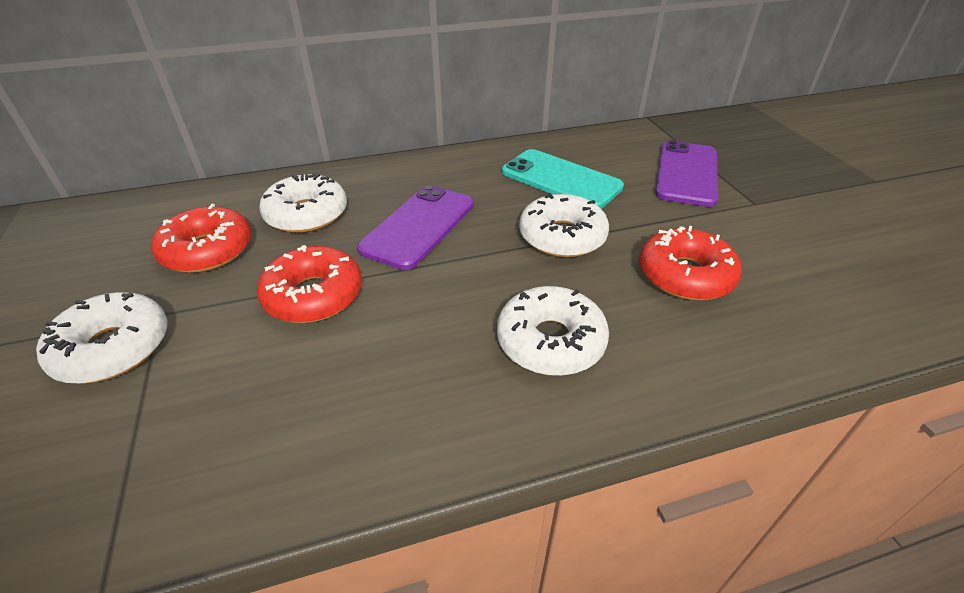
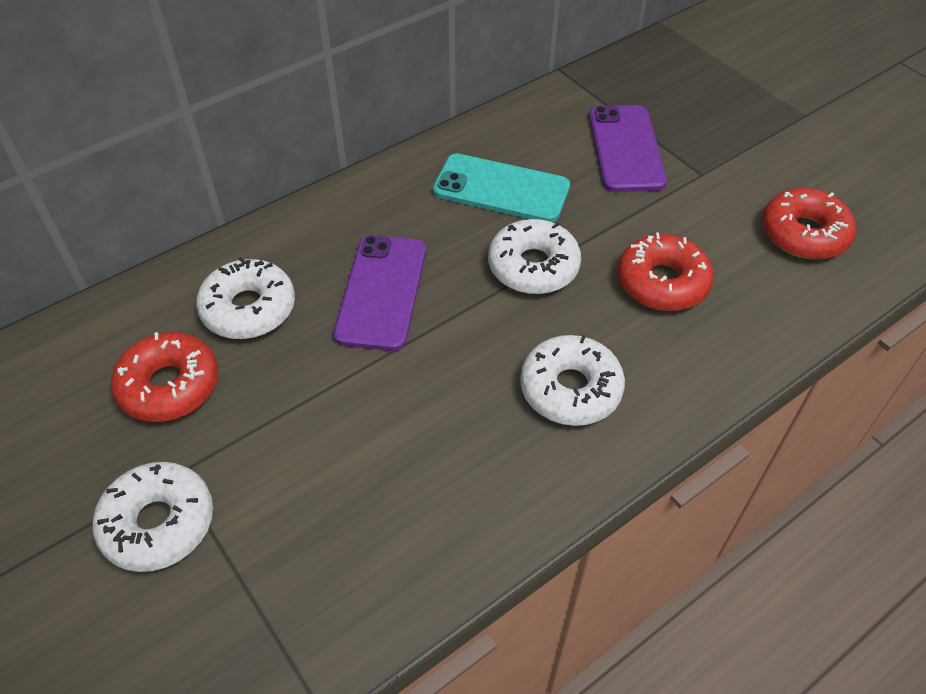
camera: 20 degrees left, 10 degrees up
red donut [257,245,362,323] -> red donut moved to [762,188,856,259]

